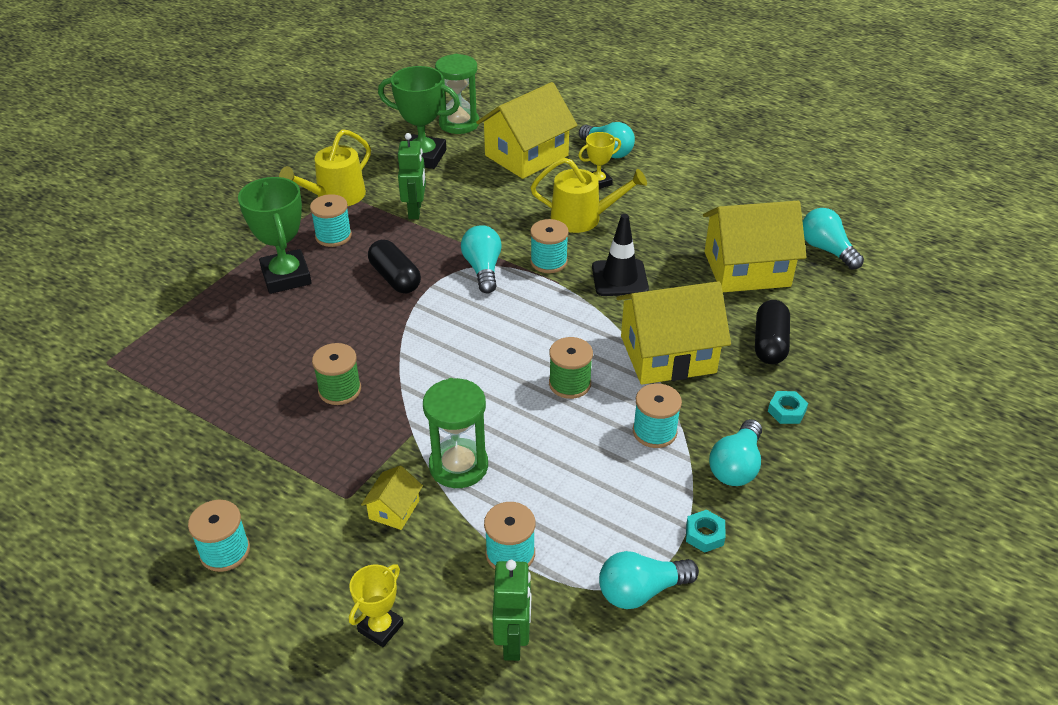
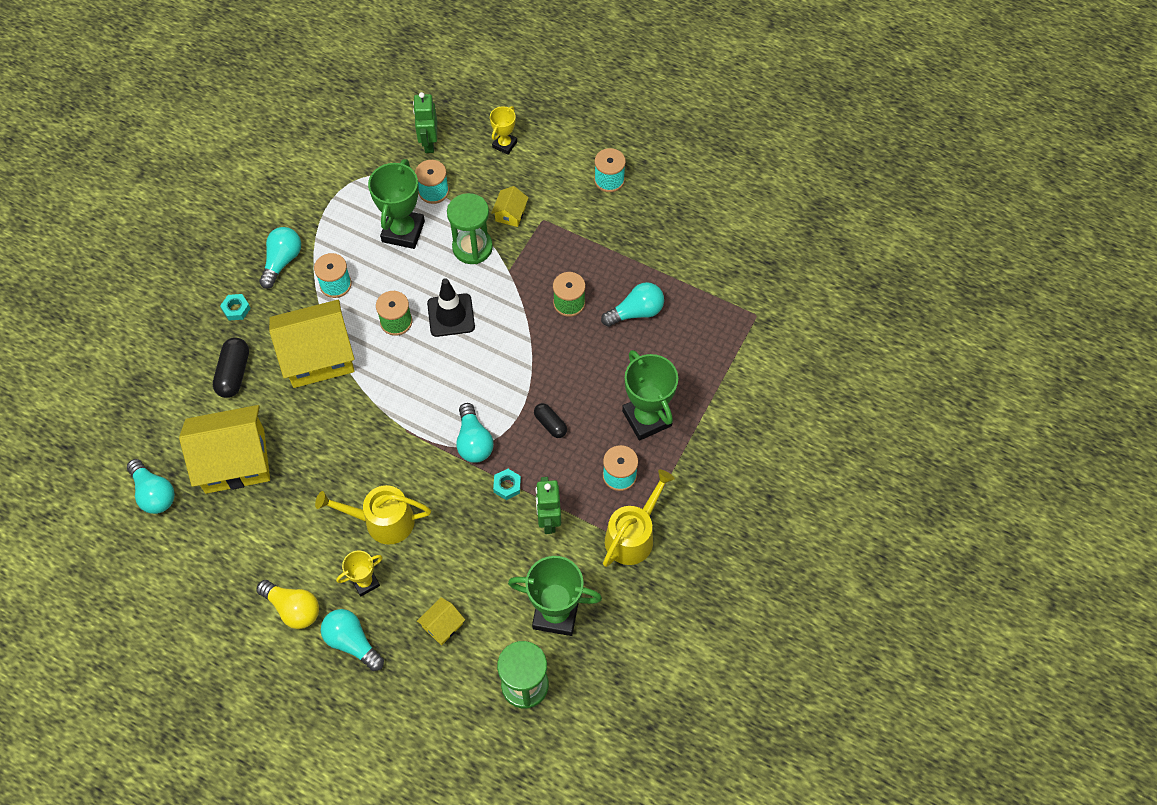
camera: 175 degrees right, 20 degrees up
black capsule [368,240,421,293] -> black capsule [534,403,567,438], size x0.64
yellow house [476,82,577,179] -> yellow house [417,597,465,645], size x0.44
turquoise spool [530,219,569,273] -> none
black traffic cone [592,214,649,296] -> black traffic cone moved to [427,278,475,337]
turquoise light bulb [599,551,699,609] -> turquoise light bulb moved to [601,282,664,327]
turquoise nut [686,510,726,553] -> turquoise nut moved to [493,469,521,500]
none -> yellow light bulb [256,580,319,629]
none -> green trophy [368,159,425,249]

